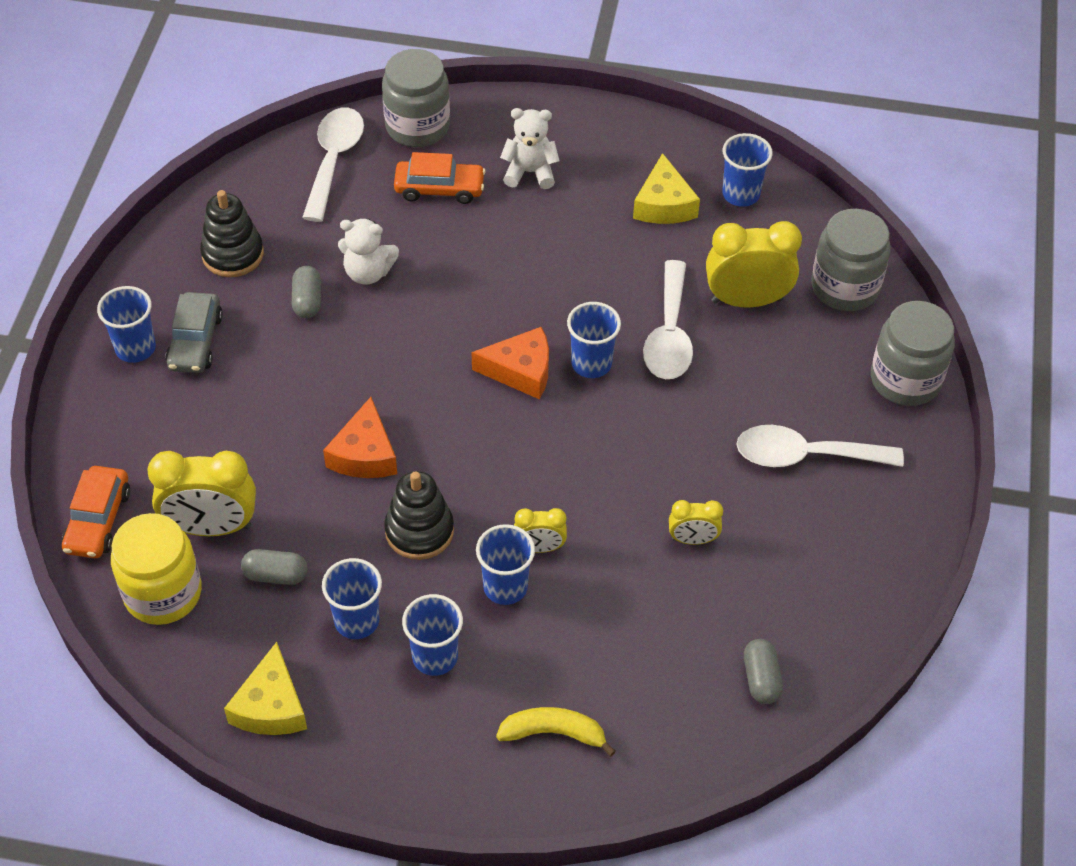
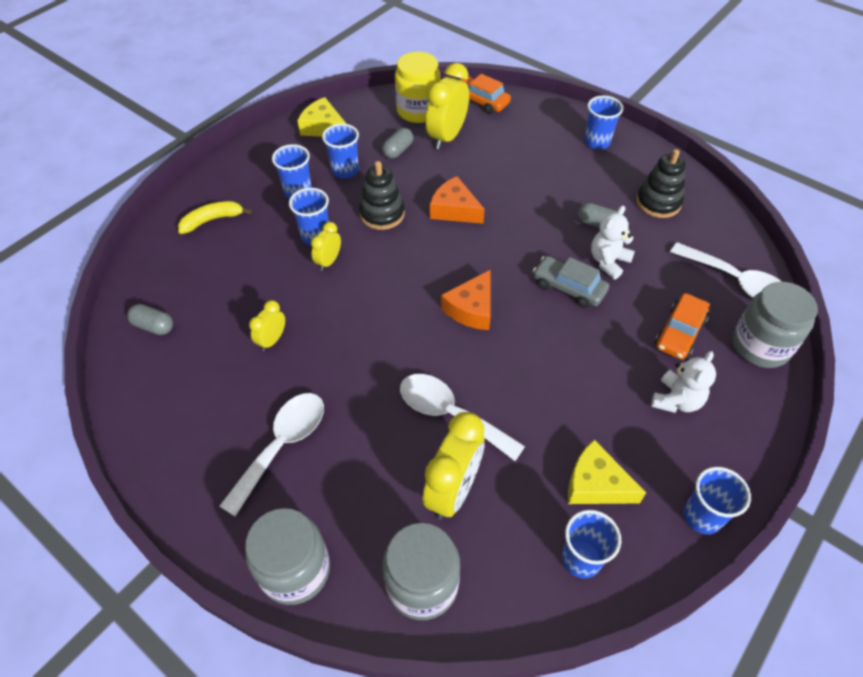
camera: 120 degrees right, 0 degrees up
grey car [165,292,223,373] -> grey car moved to [533,256,609,308]
yellow banana [496,707,616,756] -> yellow banana turned 150 degrees counterclockwise [178,201,251,234]
blue cup [567,302,621,378] -> blue cup moved to [684,467,751,534]

